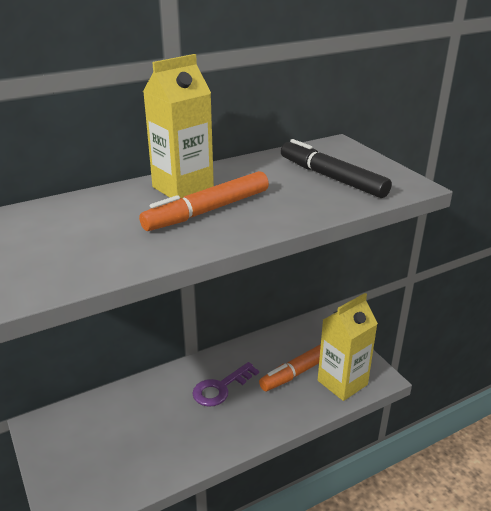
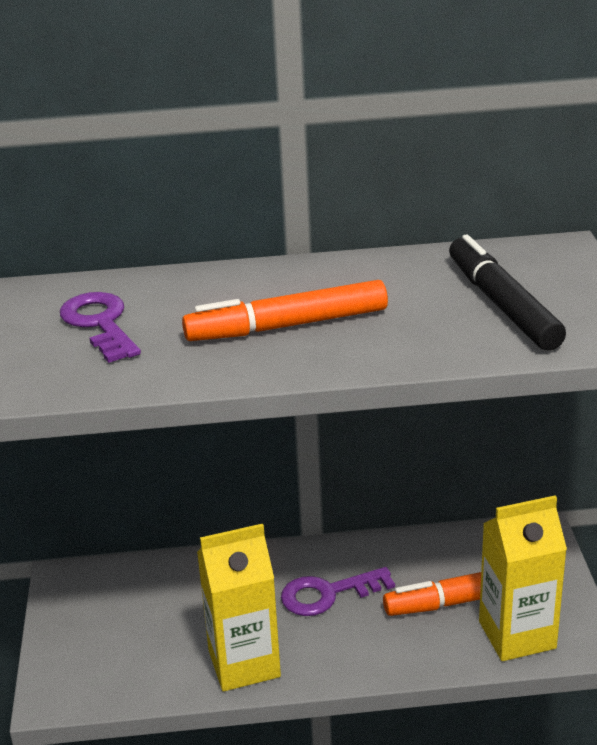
camera: 25 degrees right, 0 degrees up
yellow carton [143,54,214,198] -> yellow carton moved to [197,523,281,692]
none -> purple key [60,292,141,363]

